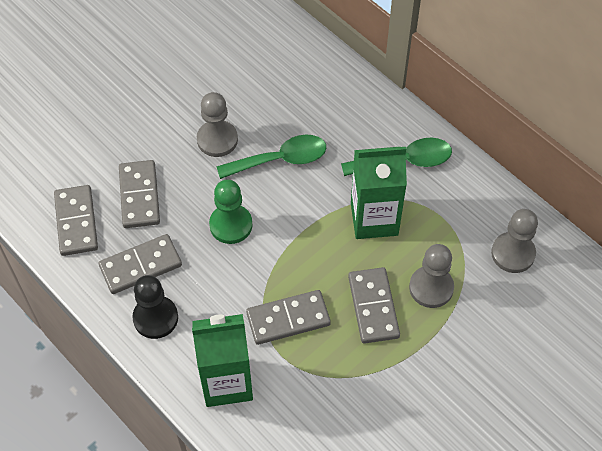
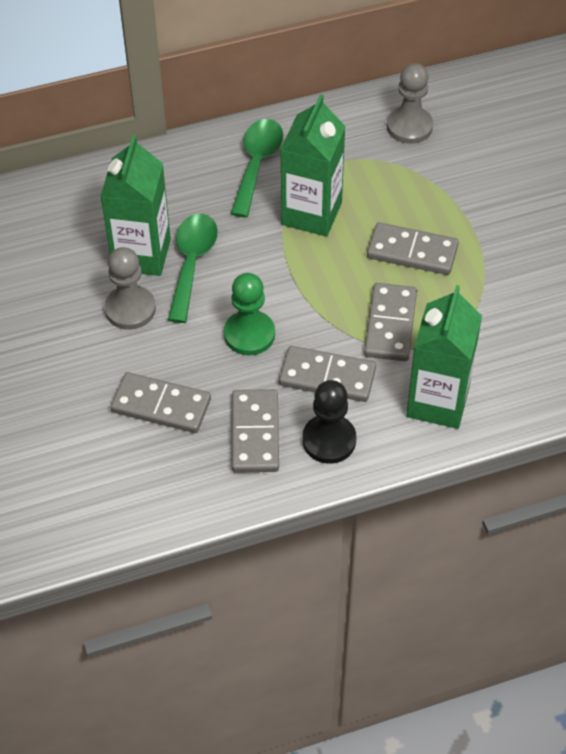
camera: 65 degrees left, 5 degrees down
grey domino [54,185,98,256] -> grey domino moved to [279,346,376,402]
grey pawn [409,244,454,308] -> none
none -> green carton [100,135,171,276]

